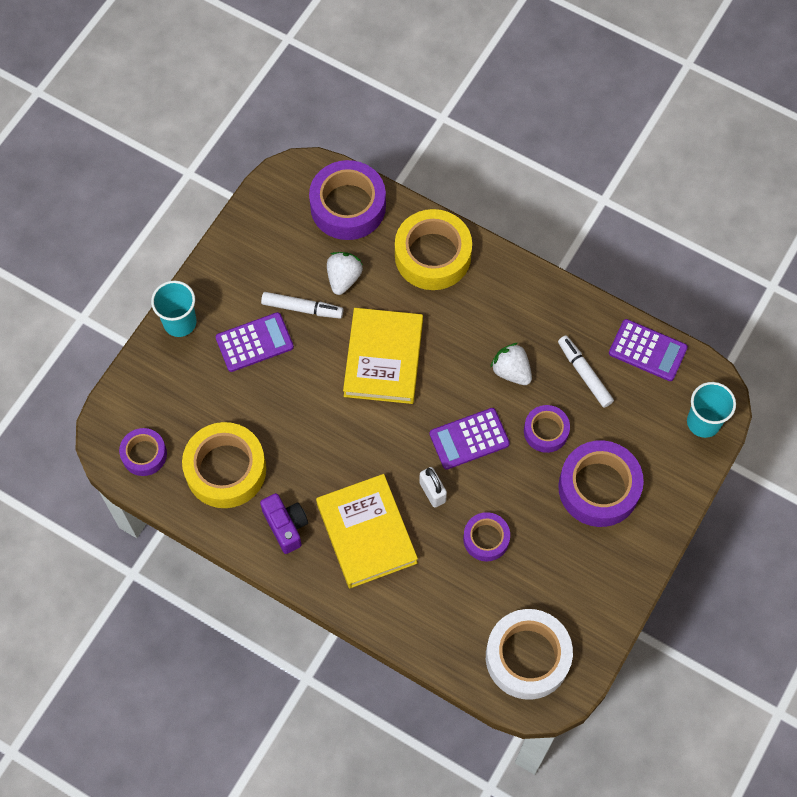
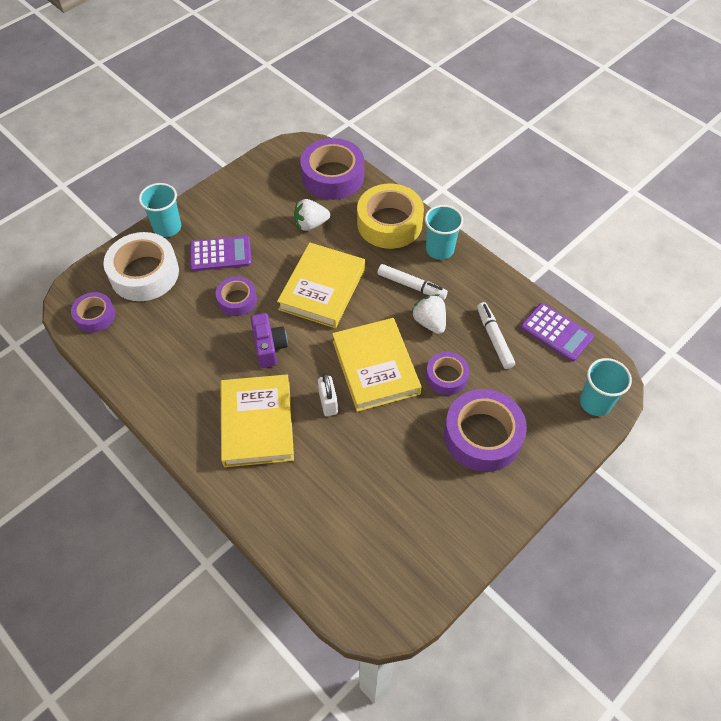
camera: 15 degrees right, 10 degrees down
yellow tape [182,422,266,508] -> none
purple camera [260,493,308,554] -> purple camera moved to [250,313,288,368]
white marker [261,292,344,319] -> white marker moved to [377,264,448,300]
white strawberry [327,252,363,295] -> white strawberry turned 135 degrees counterclockwise [294,199,330,231]
purple calculator [430,408,510,470] -> yellow book [332,318,421,412]
purple tape [463,512,510,561] -> purple tape moved to [216,276,257,316]
white tape [486,609,573,700] -> white tape moved to [103,232,179,301]
none -> turquoise cup [425,205,463,260]

